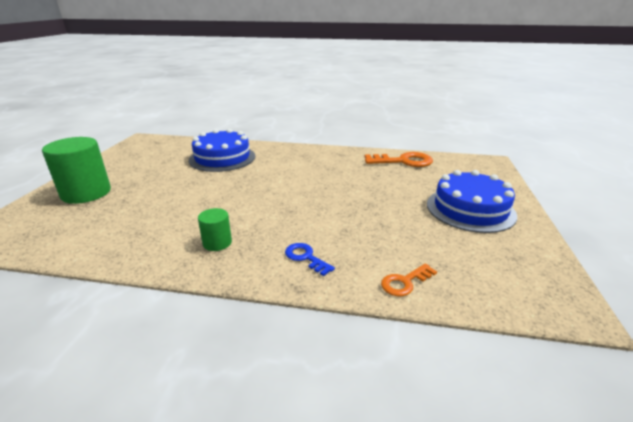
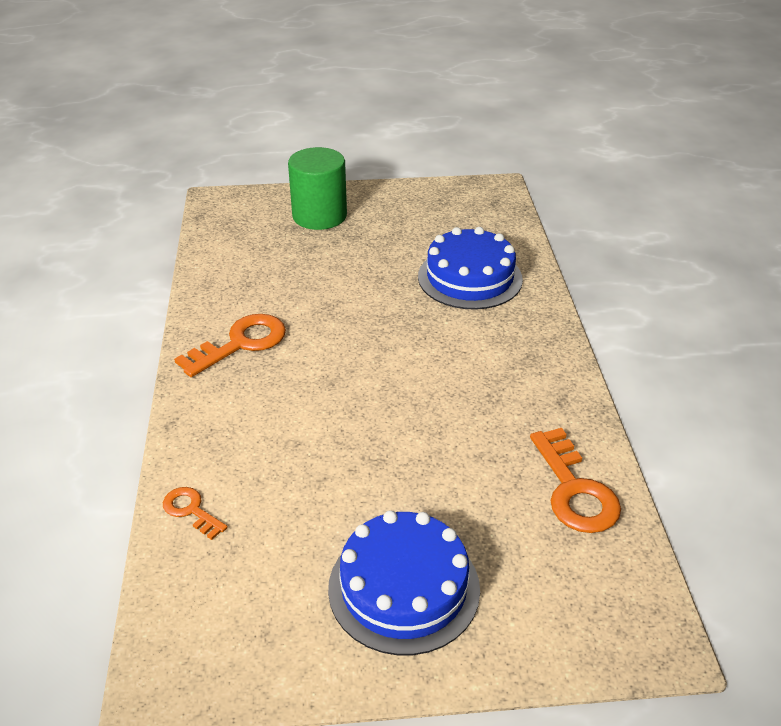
camera: 75 degrees right, 10 degrees up
green cylinder [198,208,232,251] -> orange key [174,314,286,377]
blue key [285,243,335,276] -> none

